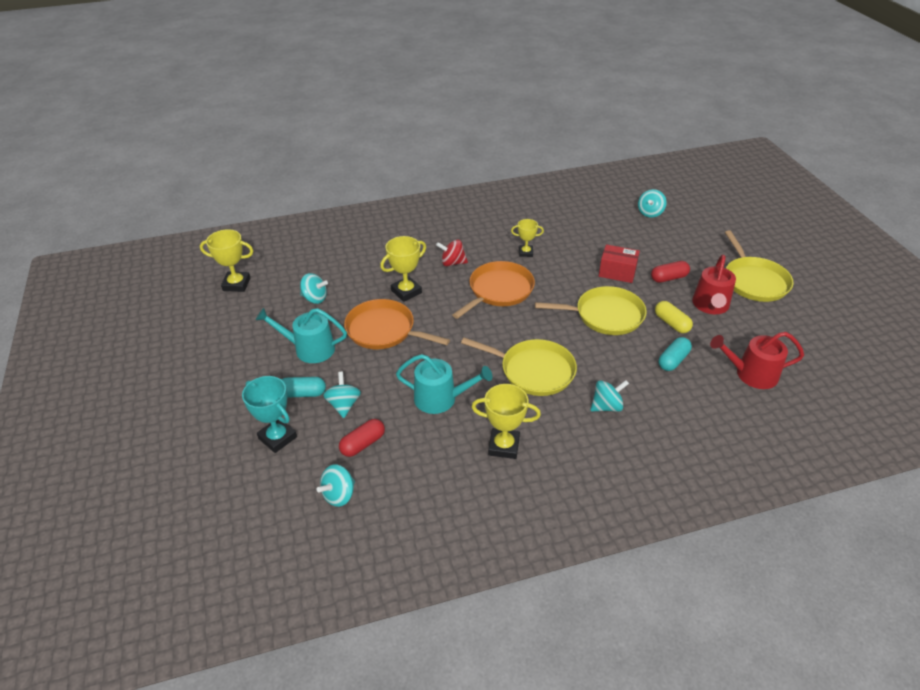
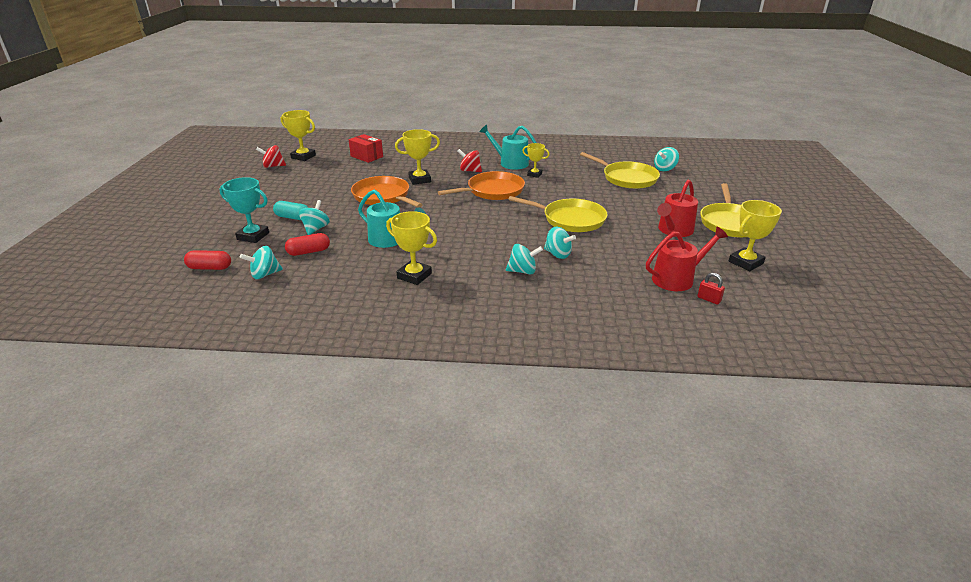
camera: 20 degrees right, 10 degrees down
turquoise trophy [242,376,297,453] -> turquoise trophy turned 45 degrees counterclockwise [220,177,269,243]
turquoise watering can [256,308,347,363] -> turquoise watering can moved to [479,125,537,169]
turquoise spinning top [300,273,328,304] -> turquoise spinning top moved to [544,227,576,259]
yellow pan [461,338,577,396] -> yellow pan moved to [580,152,660,189]
red box [599,244,640,283] -> red box moved to [349,134,383,163]
red capsule [651,261,690,283] -> red capsule moved to [184,250,231,270]
yellow capsule [655,301,693,333] -> none
turquoise capsule [659,337,692,371] -> none
red watering can [710,332,804,389] -> red watering can turned 135 degrees clockwise [646,227,728,291]
none -> red spinning top [256,145,286,168]
none -> red padlock [697,273,725,305]
none -> yellow trophy [729,200,782,271]

